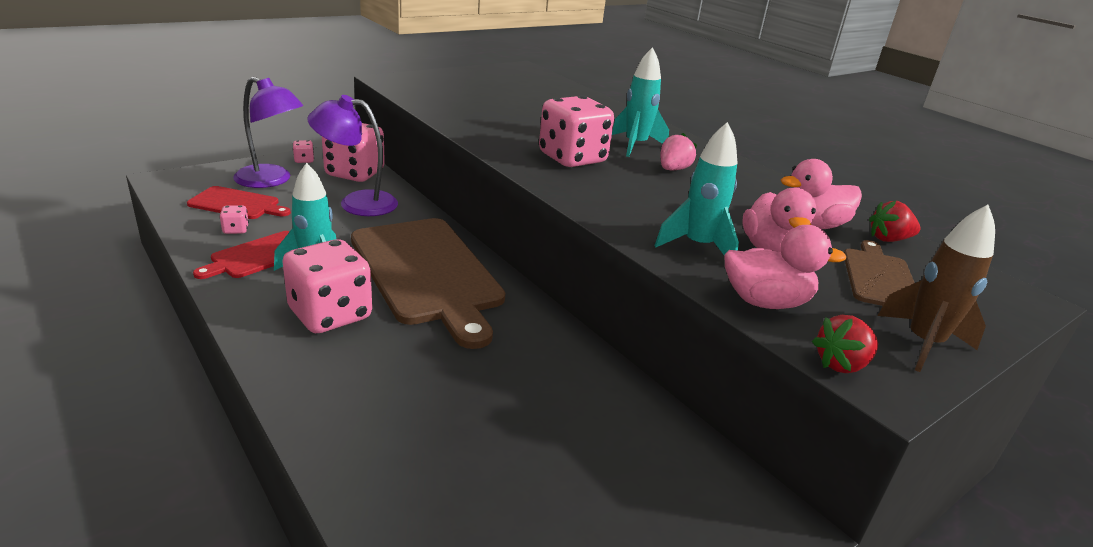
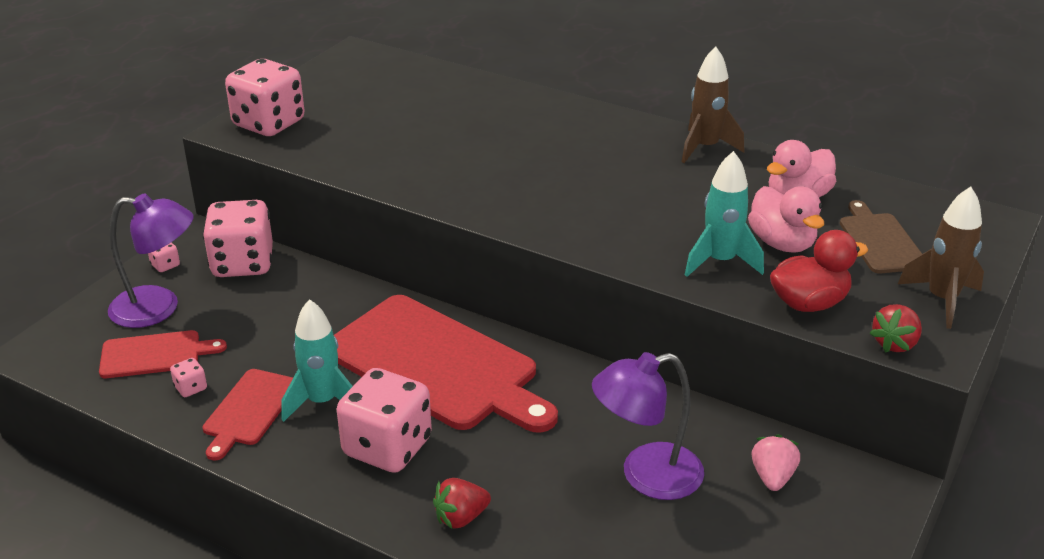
camera: 20 degrees left, 5 degrees up
purple lamp [307,95,398,216] -> purple lamp moved to [592,352,704,500]
brown cutting board [351,218,505,349] -> red cutting board [334,295,558,433]
pink dice [539,95,614,167] -> pink dice moved to [225,59,305,136]
turquoise rocket [612,47,669,157] -> none
pink strawberry [660,133,697,170] -> pink strawberry moved to [752,434,800,491]
pink duck [725,225,846,309] -> red duck [770,230,868,312]
red strawberry [869,201,920,242] -> red strawberry moved to [433,478,491,529]
none -> brown rocket [682,47,744,163]

